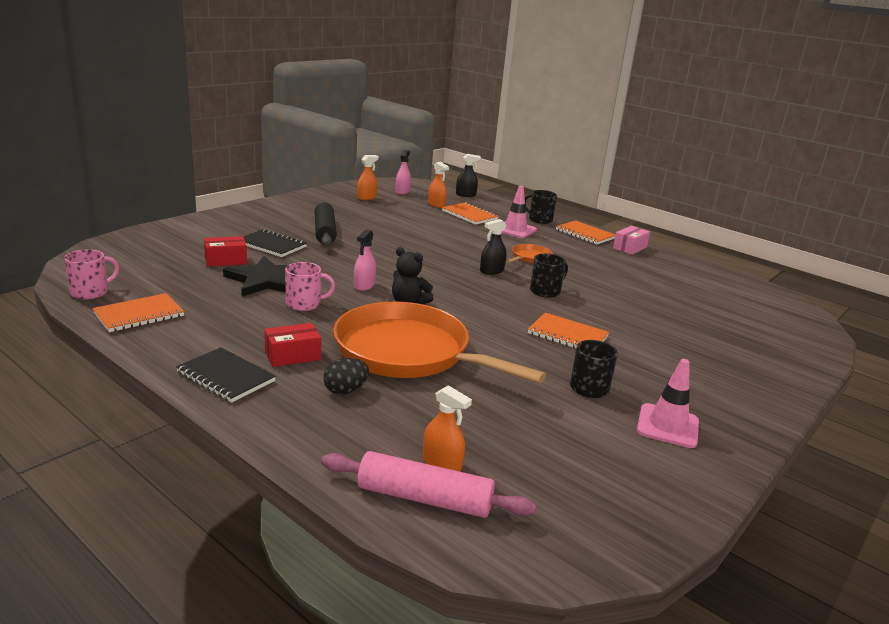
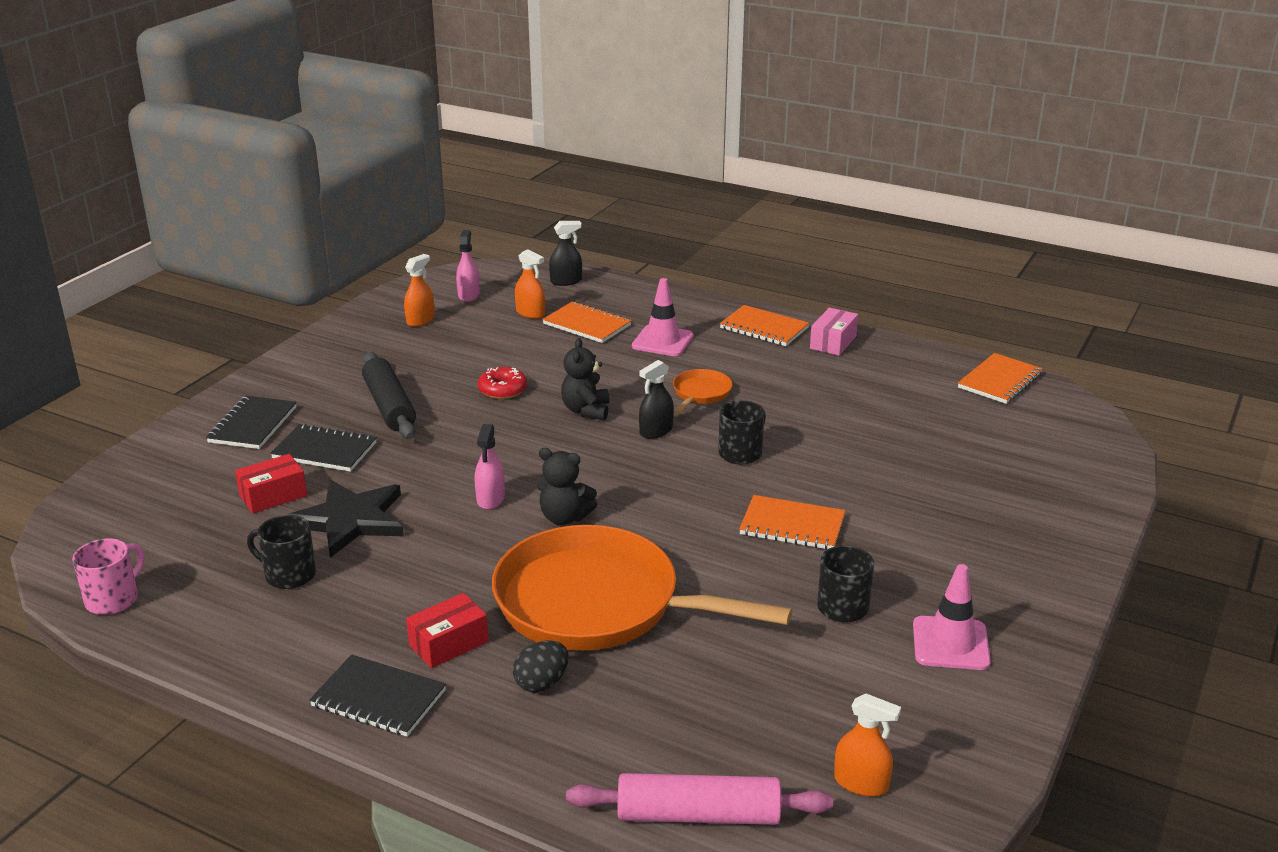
camera: 10 degrees left, 5 degrees up
orange notebook [93,293,185,332] -> orange notebook moved to [958,353,1043,404]
pink mug [285,262,335,311] -> none
orange spray bottle [423,385,472,472] -> orange spray bottle moved to [834,694,901,797]
black mug [525,190,557,224] -> black mug moved to [247,515,316,589]
none -> black notebook [206,396,297,449]
none -> red donut [478,367,527,399]
none -> black teddy bear [561,338,609,420]

